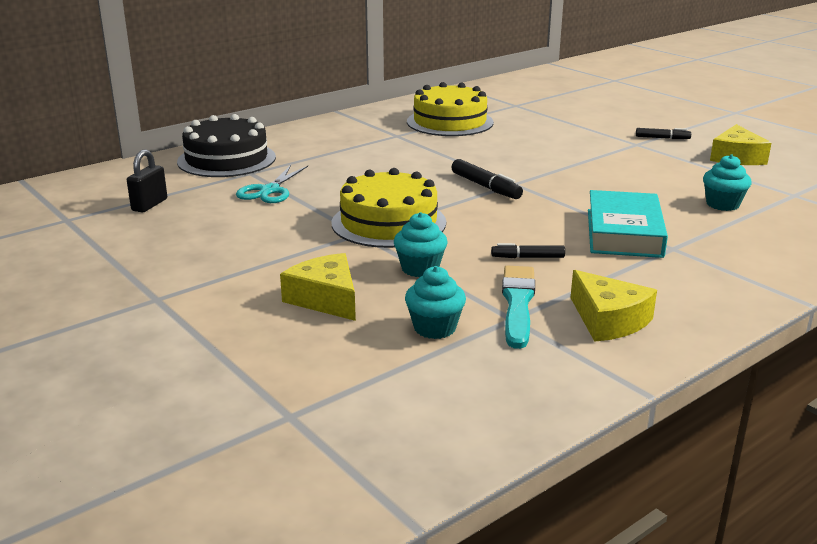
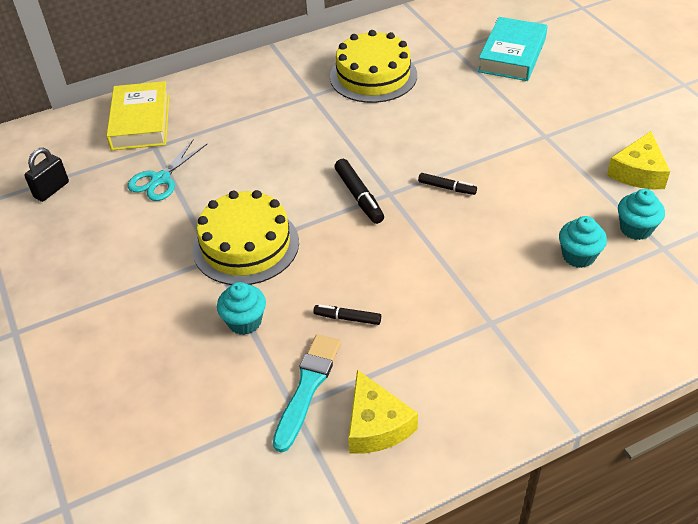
camera: 15 degrees right, 20 degrees up
black cake [177,114,276,177] -> yellow book [106,81,169,150]
yellow cheese [280,253,356,321] -> none
turquoise cupcake [405,266,466,339] -> turquoise cupcake moved to [618,189,665,240]
turquoise book [588,190,668,258] -> turquoise book moved to [478,17,548,81]
black marker [636,128,691,139] -> black marker moved to [418,173,477,195]

